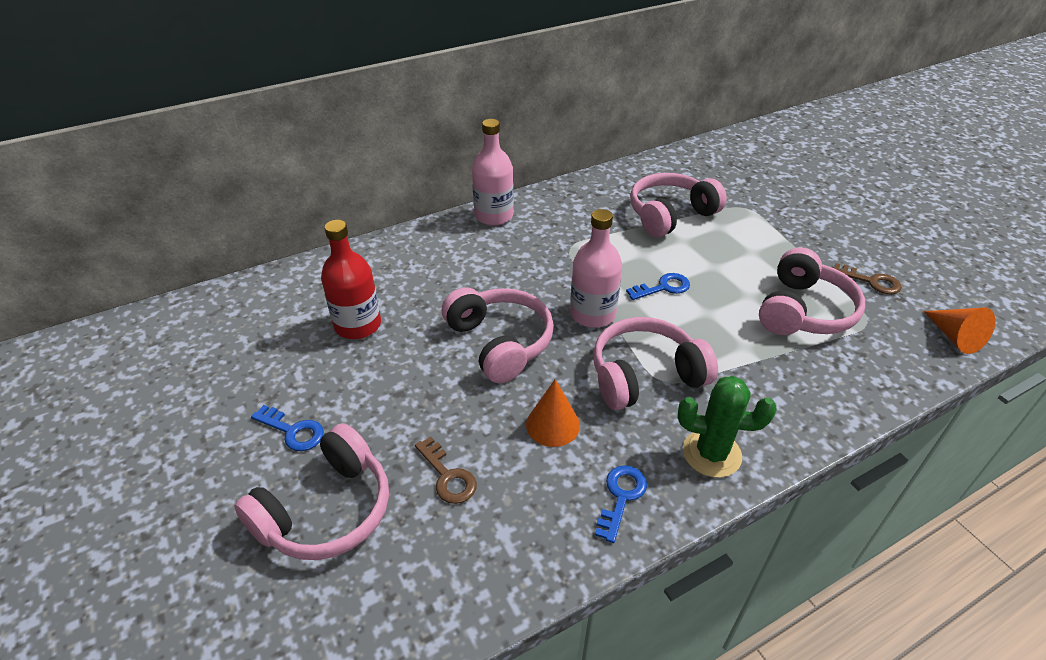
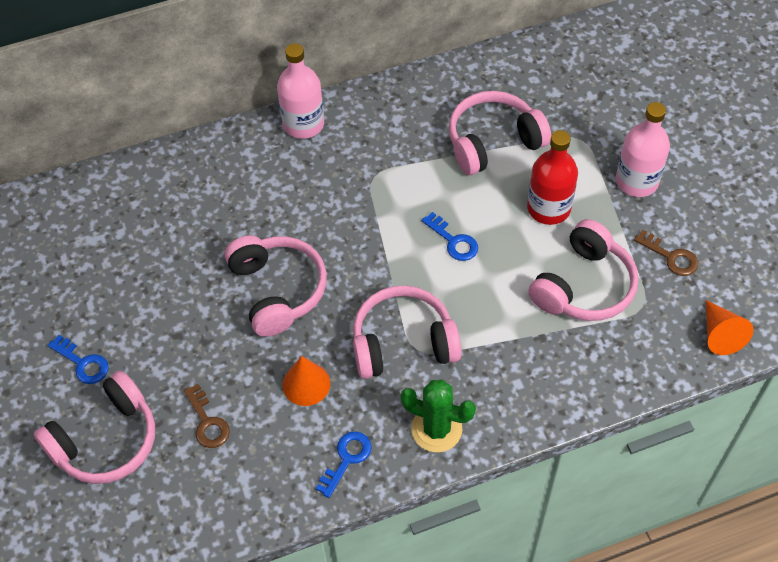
camera: 10 degrees right, 15 degrees up
red bottle [321,220,381,339] -> red bottle moved to [527,130,578,225]
pink bottle [570,209,622,328] -> pink bottle moved to [616,102,670,197]
blue key [626,273,690,300] -> blue key turned 60 degrees clockwise [422,212,478,261]

